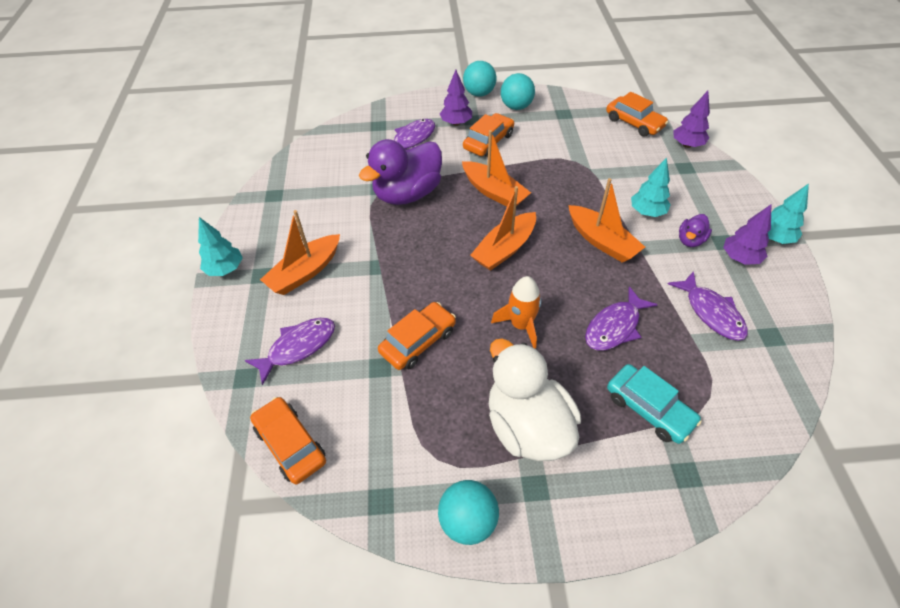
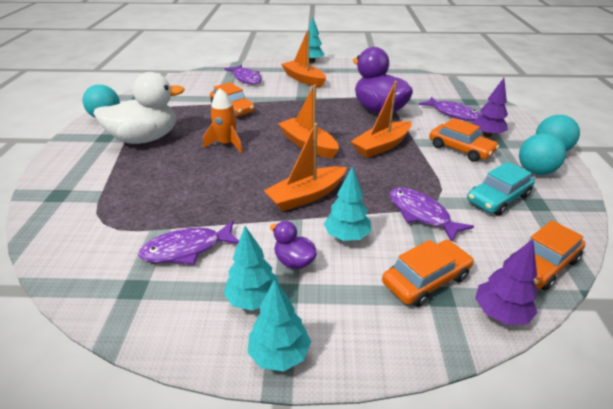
camera: 95 degrees right, 15 degrees down
orange car [250,397,326,484] -> orange car moved to [382,240,473,307]
purple fish [585,286,658,350] -> purple fish moved to [390,187,474,241]
turquoise car [607,364,702,444] -> turquoise car moved to [467,162,535,216]
purple tree [723,205,771,265] -> turquoise tree [224,226,279,311]

